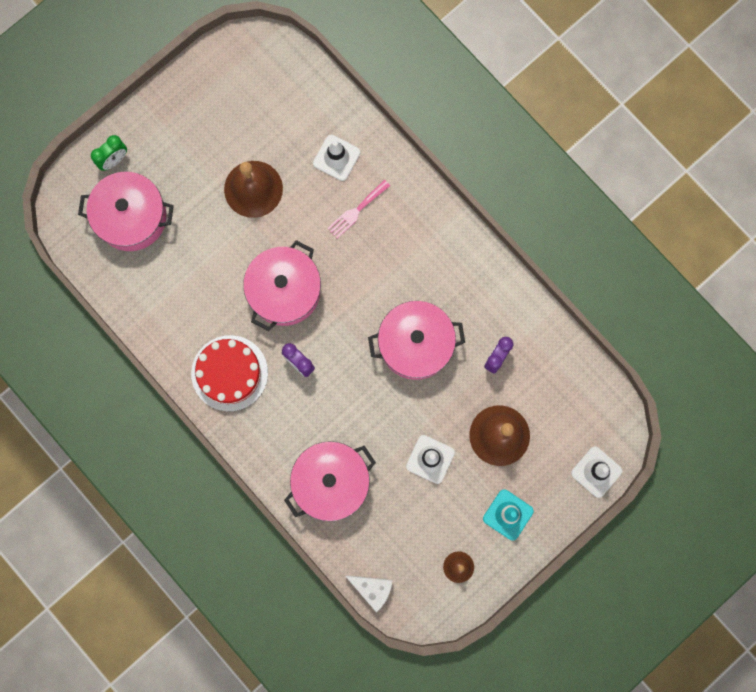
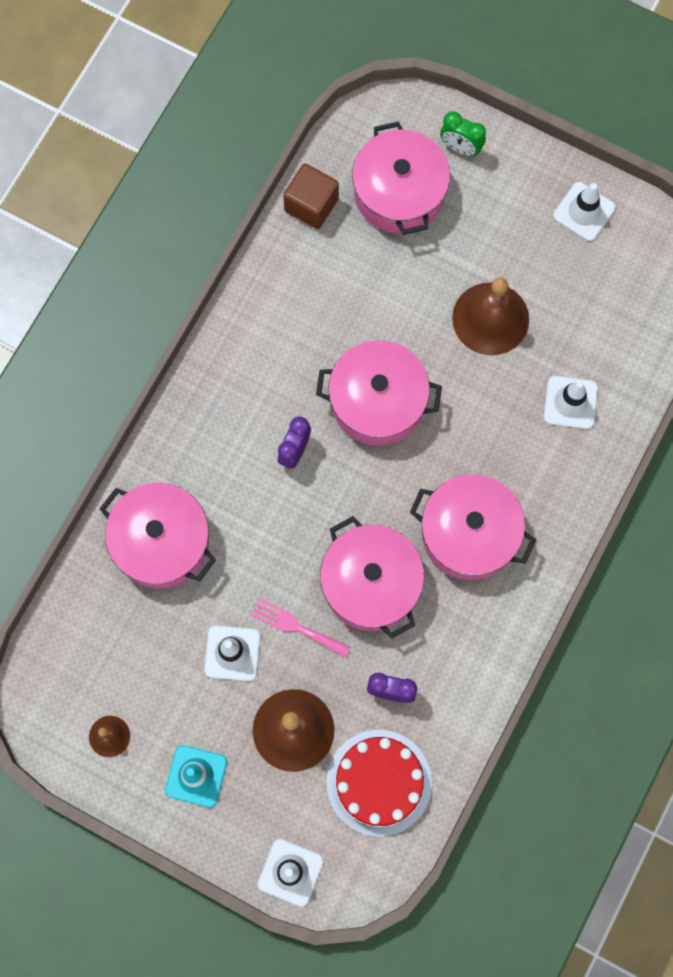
camera: 70 degrees right, 5 degrees down
red cake [191,335,268,412] -> red cake moved to [327,730,432,836]
pink fork [327,180,390,239] -> pink fork moved to [251,598,351,658]
white cheese [345,575,393,613] -> none
none -> brown cube [283,163,339,229]
none -> pink pot [410,474,536,580]
none -> white traffic cone [553,182,616,241]

